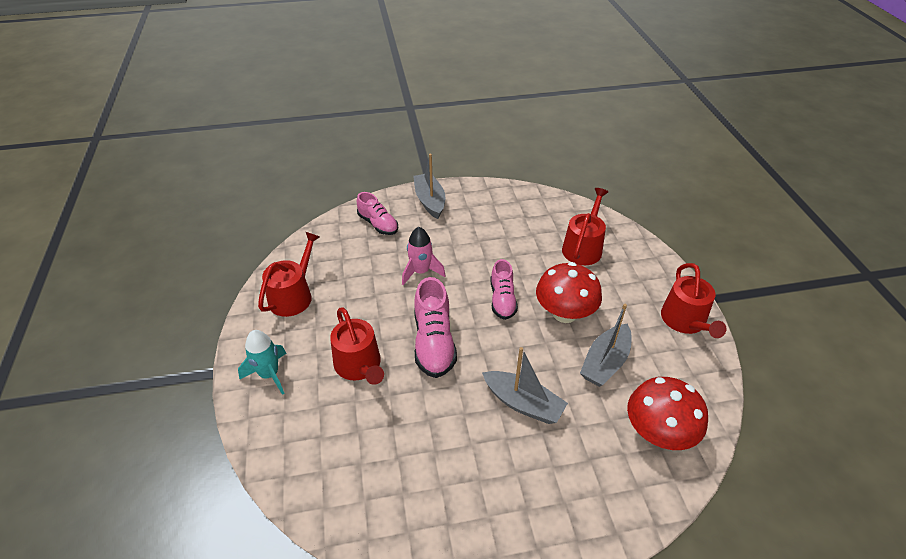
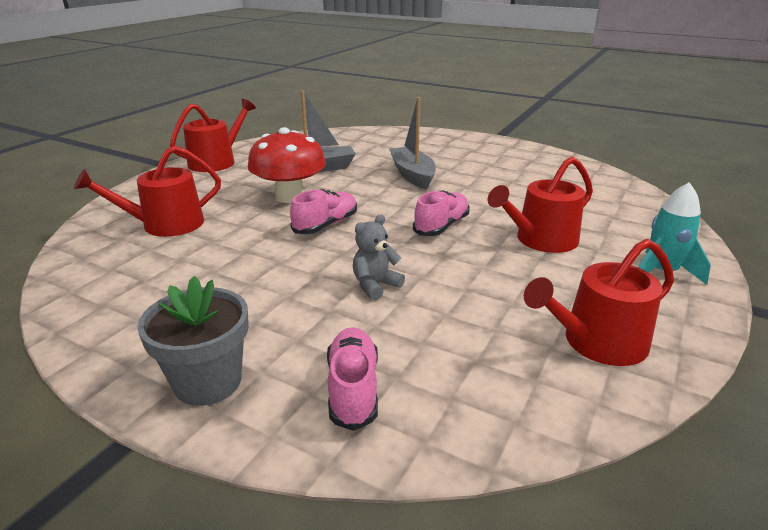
camera: 140 degrees left, 15 degrees down
red watering can [330,307,384,385] -> red watering can turned 135 degrees counterclockwise [488,157,593,253]
pink rocket [402,227,446,285] -> grey teddy bear [353,214,405,300]
grey boat [413,154,445,219] -> grey flower pot [137,276,249,406]
pink shoe [414,277,457,378] -> pink shoe [413,190,470,236], size x0.66
red mushroom [627,377,708,450] -> none

